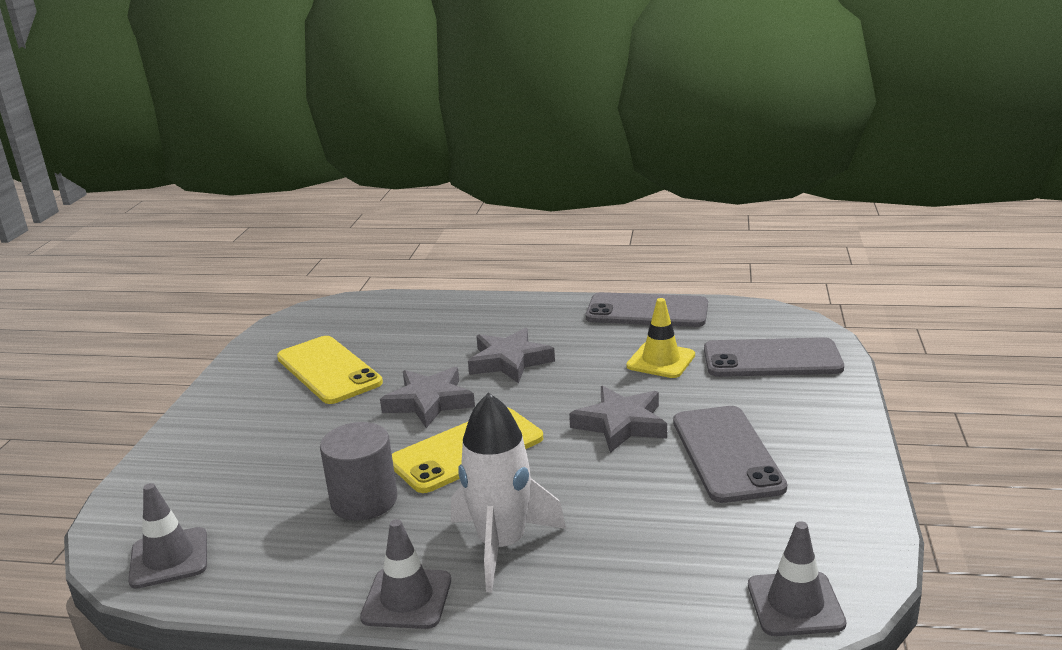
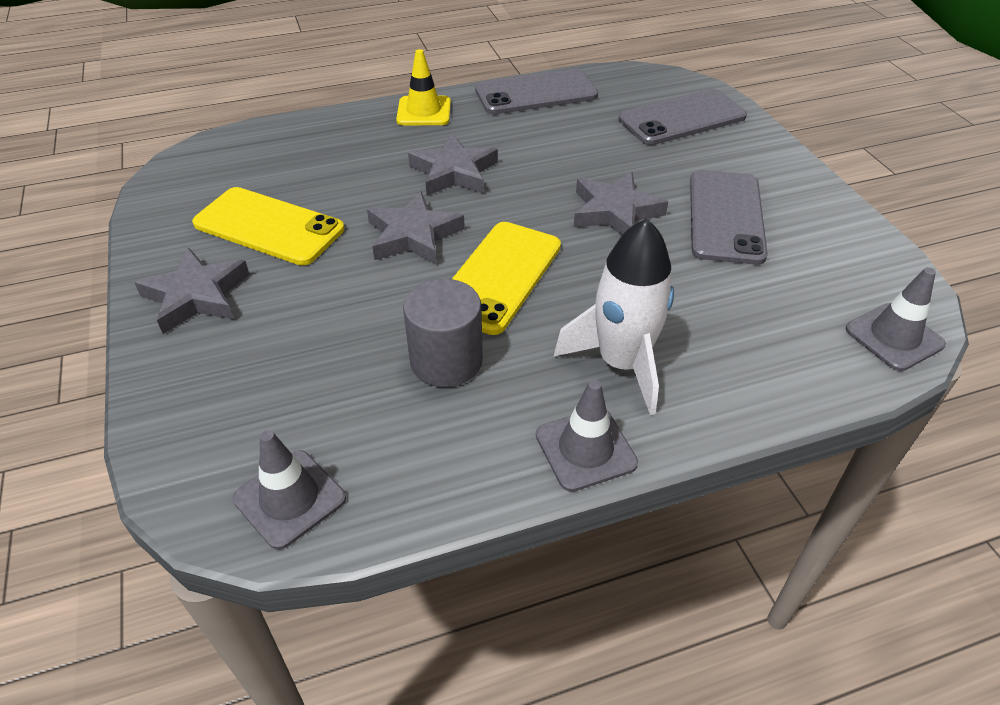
camera: 30 degrees left, 20 degrees up
yellow traffic cone [626,298,695,378] -> yellow traffic cone moved to [396,49,451,125]
grey phone [673,406,787,503] -> grey phone turned 45 degrees clockwise [690,170,768,265]
none -> grey star [134,248,250,334]

